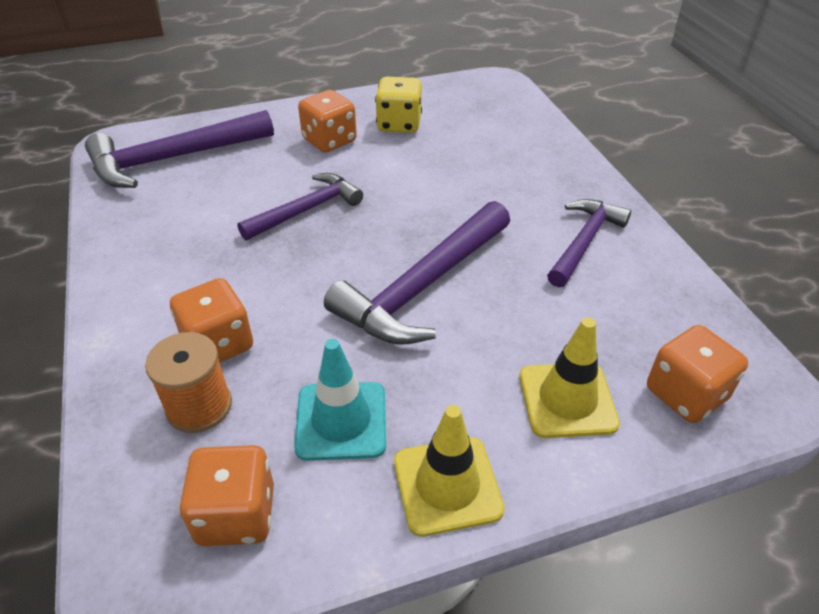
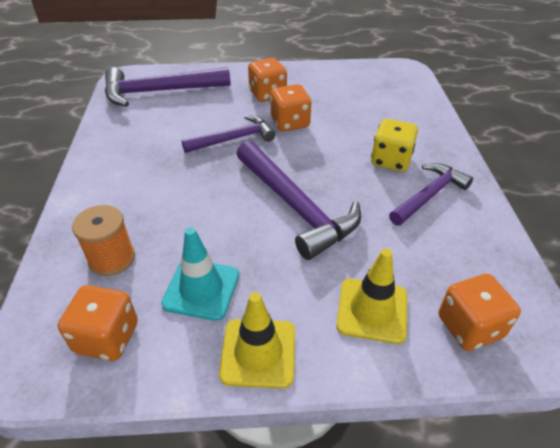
camera: 15 degrees right, 0 degrees up
orange dice [170,278,253,363] -> orange dice moved to [270,84,311,132]
purple hammer [324,201,510,345] -> purple hammer turned 90 degrees counterclockwise [236,141,361,260]
yellow dice [375,77,422,133] -> yellow dice moved to [371,119,418,171]

